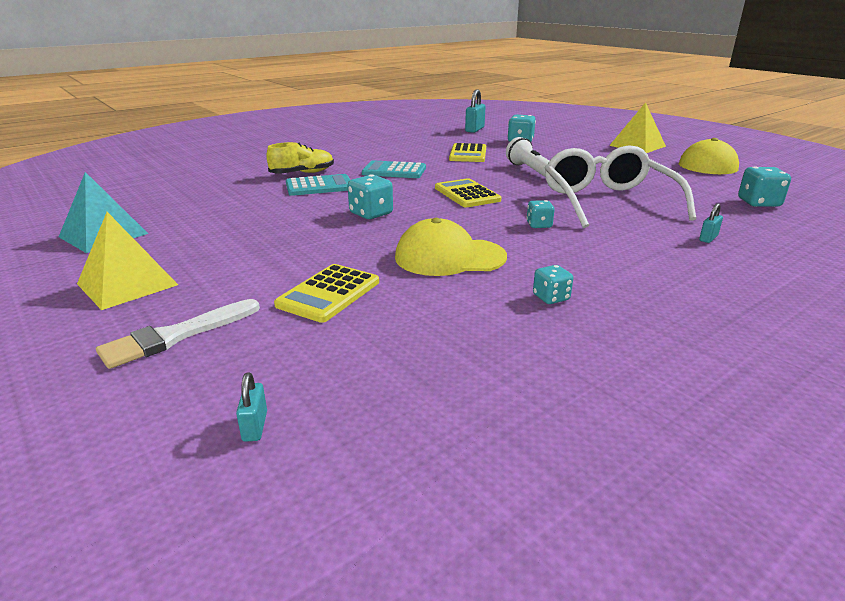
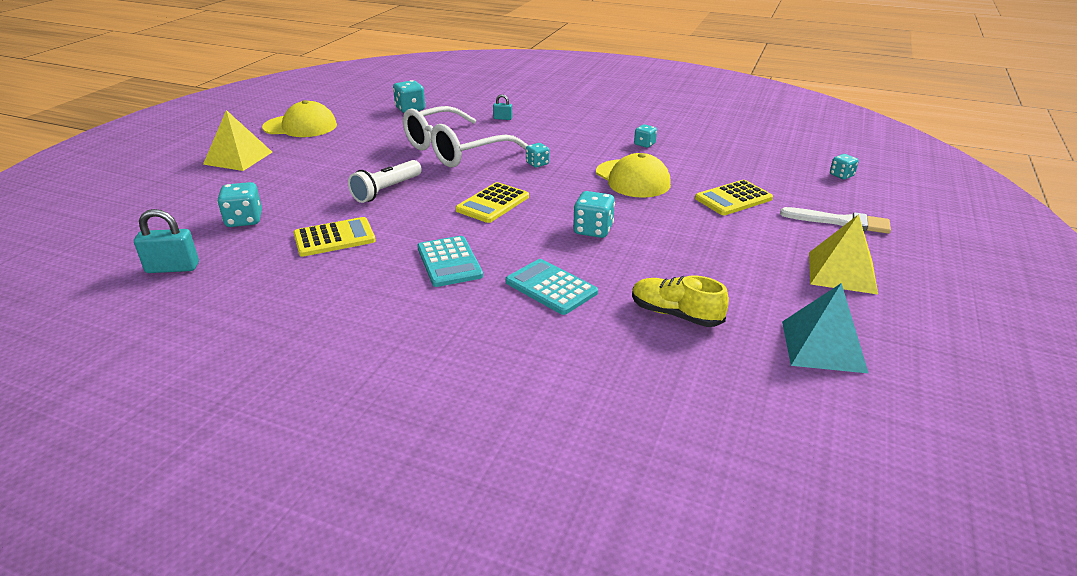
camera: 120 degrees left, 5 degrees up
turquoise padlock [236,372,267,442] -> turquoise dice [830,154,859,179]
yellow shoe [266,142,334,174] -> yellow shoe moved to [632,275,729,327]
yellow calculator [274,264,379,323] -> yellow calculator turned 150 degrees clockwise [695,180,773,215]

